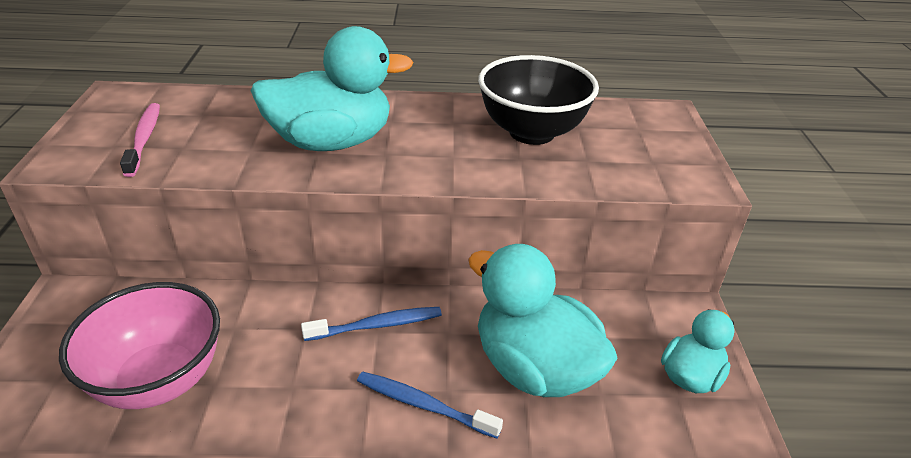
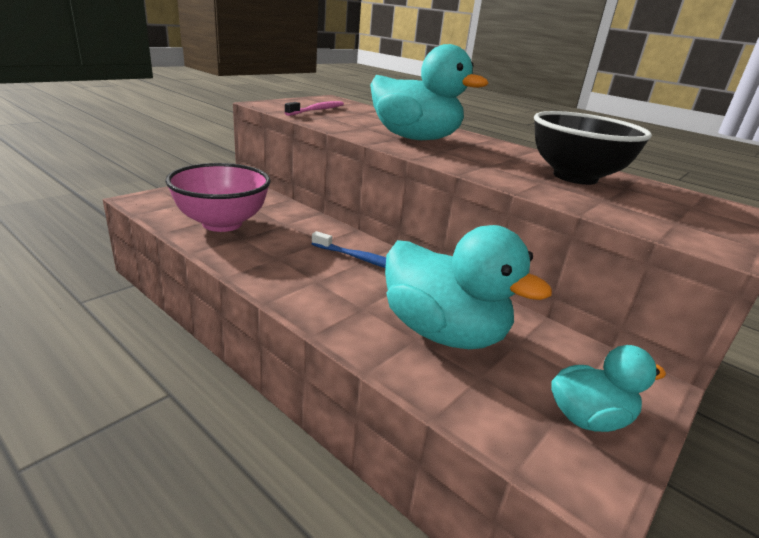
camera: 40 degrees right, 10 degrees down
blue toothbrush [357,371,503,439] -> none
turquoise duck [468,244,617,397] -> turquoise duck turned 135 degrees clockwise [385,225,552,349]

